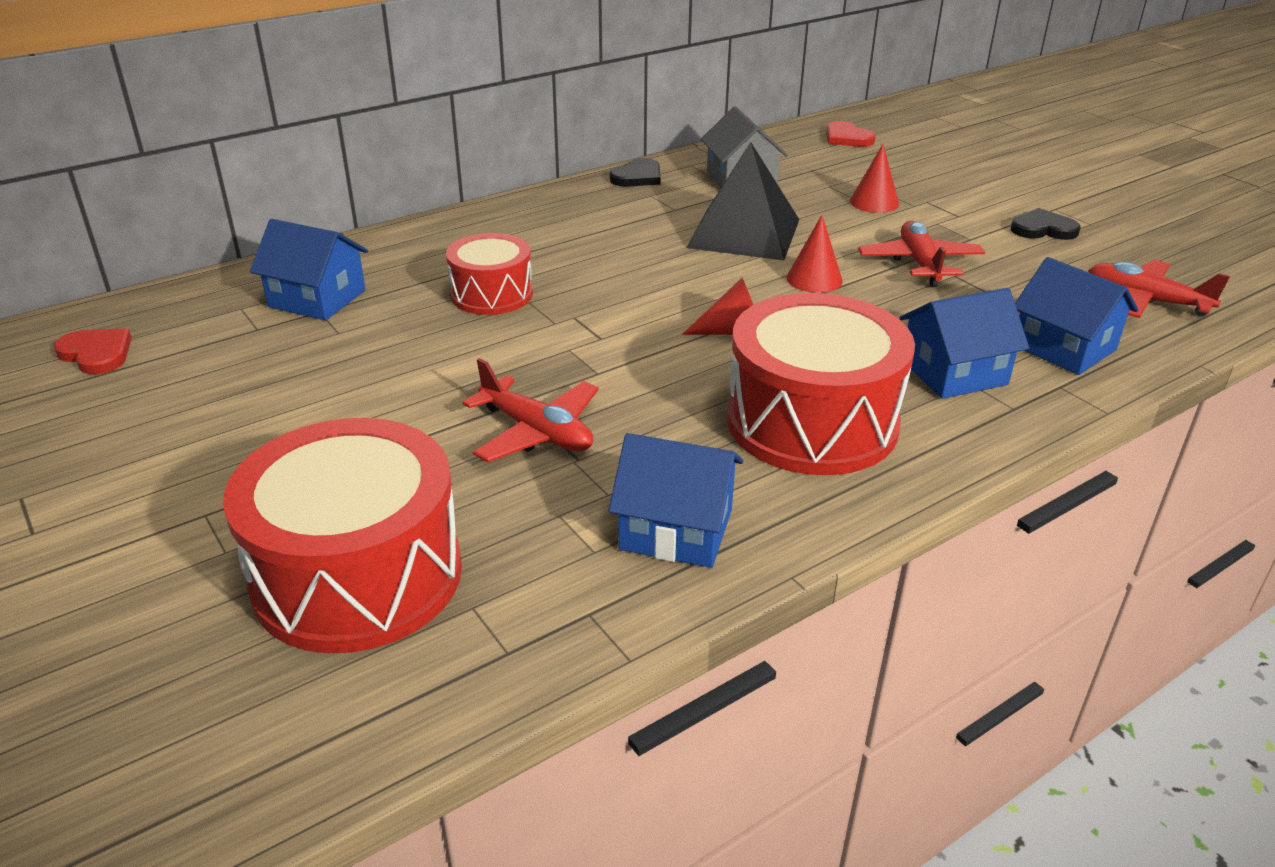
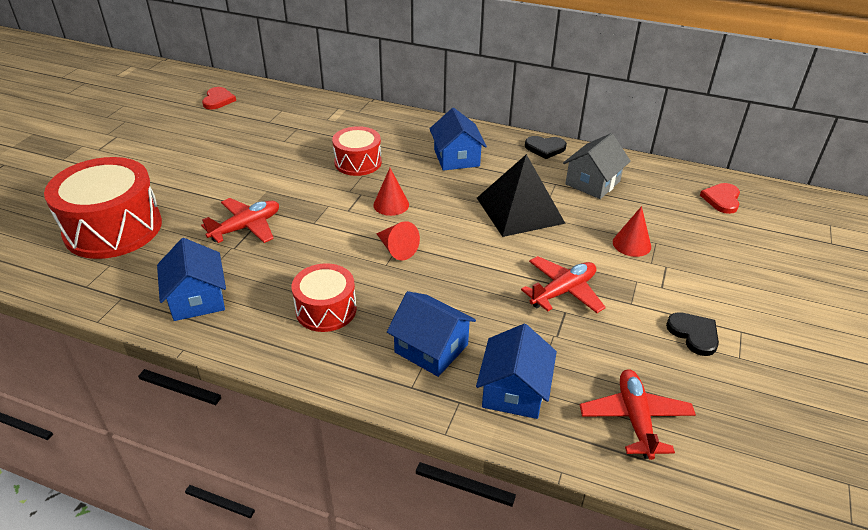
camera: 55 degrees right, 5 degrees up
blue house [250,219,368,320] -> blue house moved to [430,108,487,171]
red plane [462,358,599,462] -> red plane turned 135 degrees counterclockwise [201,198,279,243]
red drum [727,293,915,475] -> red drum [292,263,357,332], size x0.57
red cone [786,215,843,293] -> red cone moved to [374,168,409,216]

